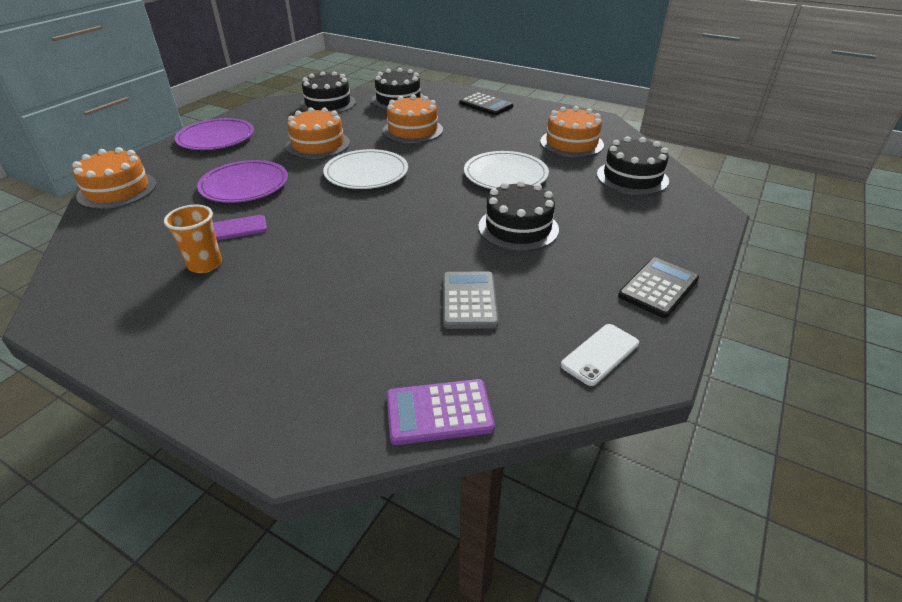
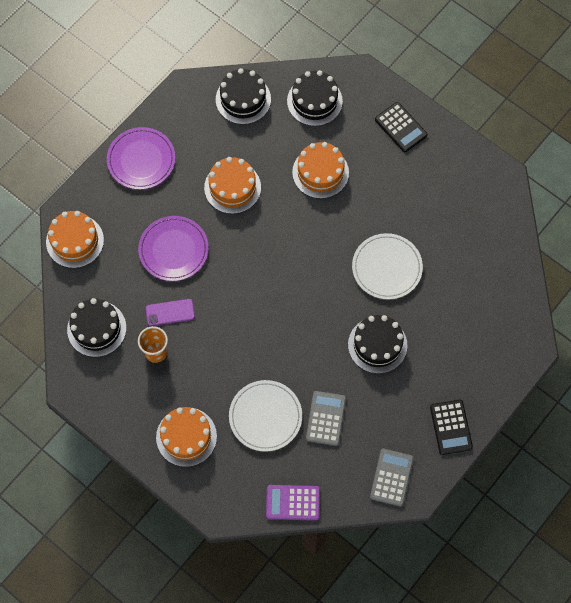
camera: 10 degrees right, 30 degrees up
white plate [323,149,408,189] -> white plate moved to [229,380,302,452]
orange cake [540,106,604,157] -> orange cake moved to [156,407,217,467]
white phone [561,324,639,386] -> grey calculator [370,449,414,507]
black cake [597,136,669,195] -> black cake moved to [67,298,126,357]
black calculator [618,258,699,318] -> black calculator turned 120 degrees clockwise [430,400,473,455]

